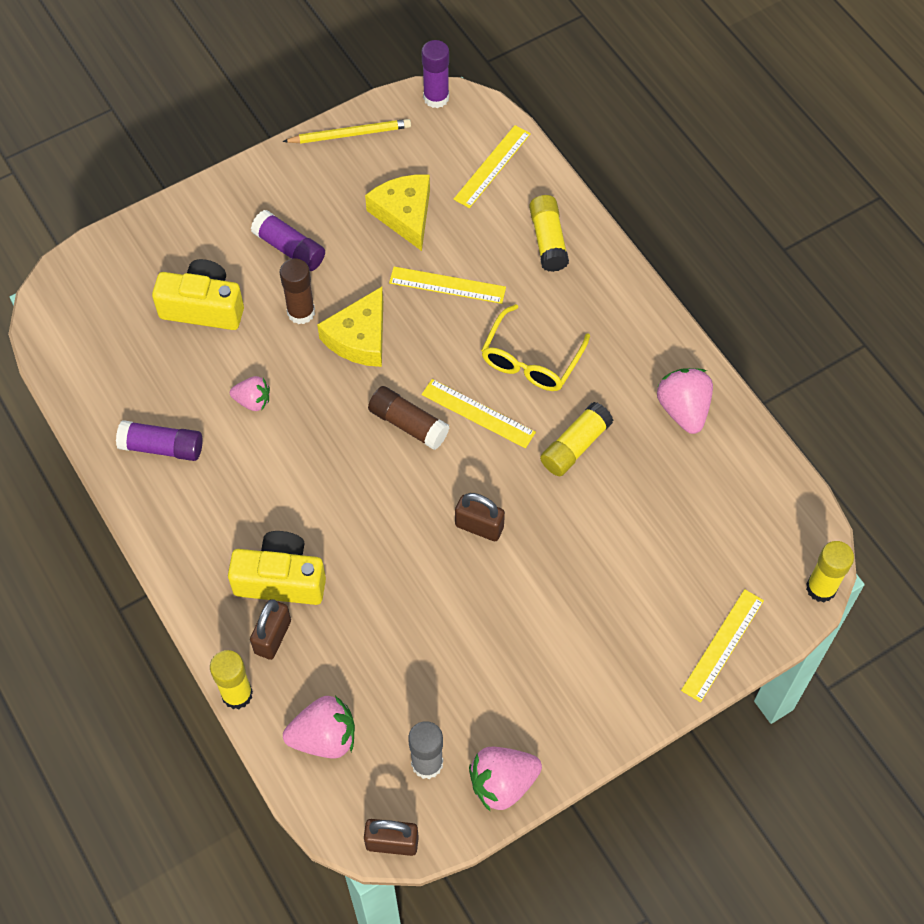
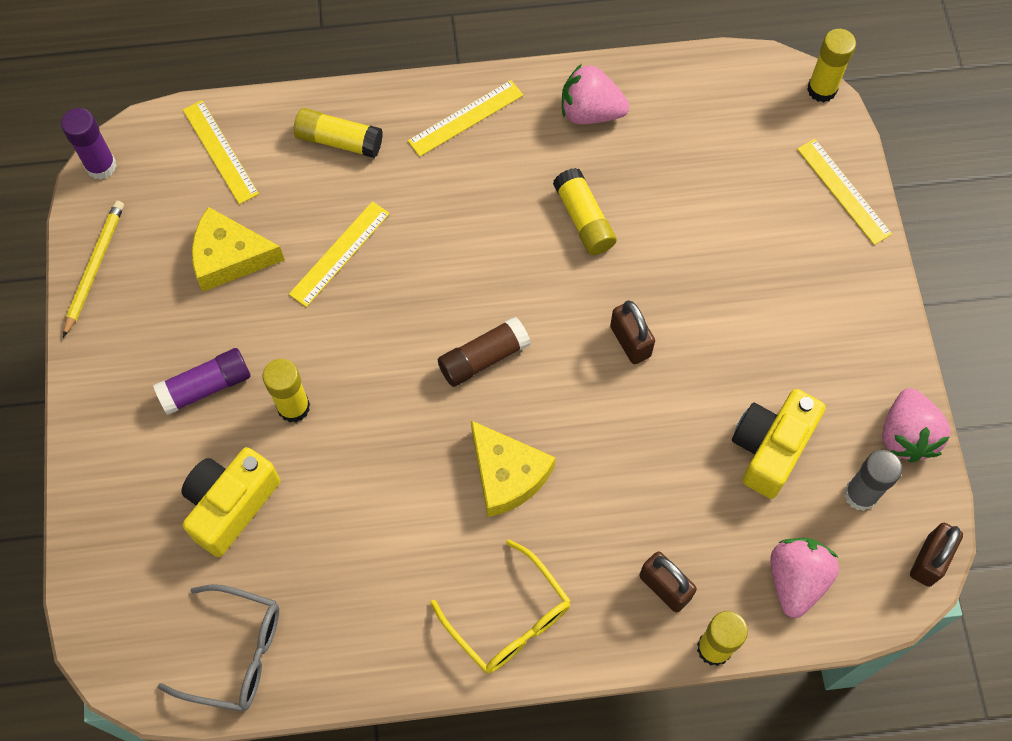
camera: 65 degrees left, 5 degrees up
purple glue stick [116,420,203,461] -> none
yellow camera [228,531,326,605] -> yellow camera moved to [732,389,826,499]
pink strawberry [230,376,270,411] -> none
brown glue stick [280,258,315,324] -> yellow glue stick [263,359,310,423]
yellow cheese [317,287,383,367] -> yellow cheese moved to [471,421,556,517]
yellow ruler [421,379,536,448] -> yellow ruler moved to [408,80,523,157]
brown padlock [455,493,505,541] -> brown padlock turned 75 degrees counterclockwise [610,300,655,364]
yellow glasses [481,304,590,391] -> yellow glasses moved to [430,539,571,674]
none -> grey glasses [157,584,279,711]

